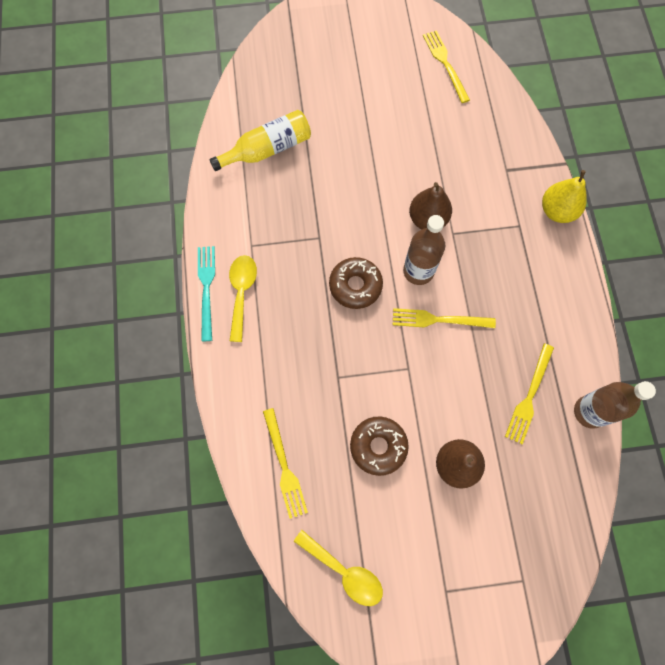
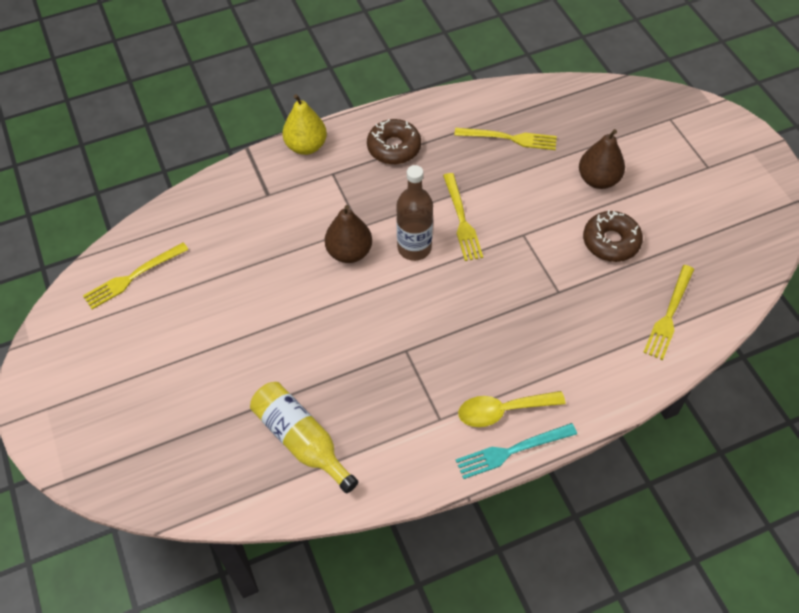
camera: 105 degrees left, 15 degrees down
yellow fork [263,408,308,519] -> yellow fork turned 150 degrees clockwise [643,265,694,360]
yellow spoon [294,530,383,606] -> none
brown donut [329,257,383,309] -> brown donut moved to [367,119,421,164]
brown bottle [574,381,656,429] -> none

